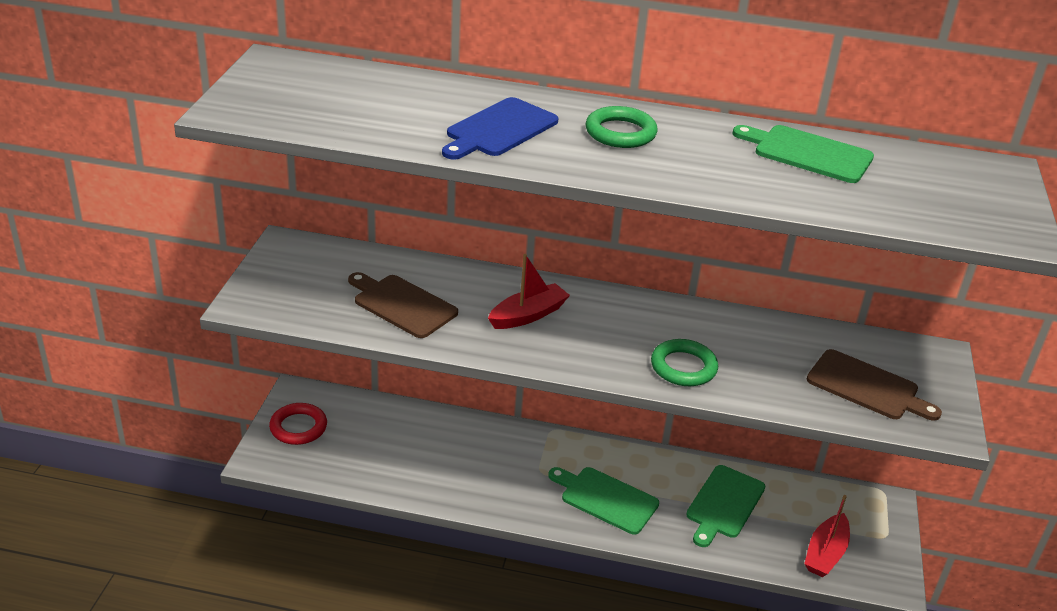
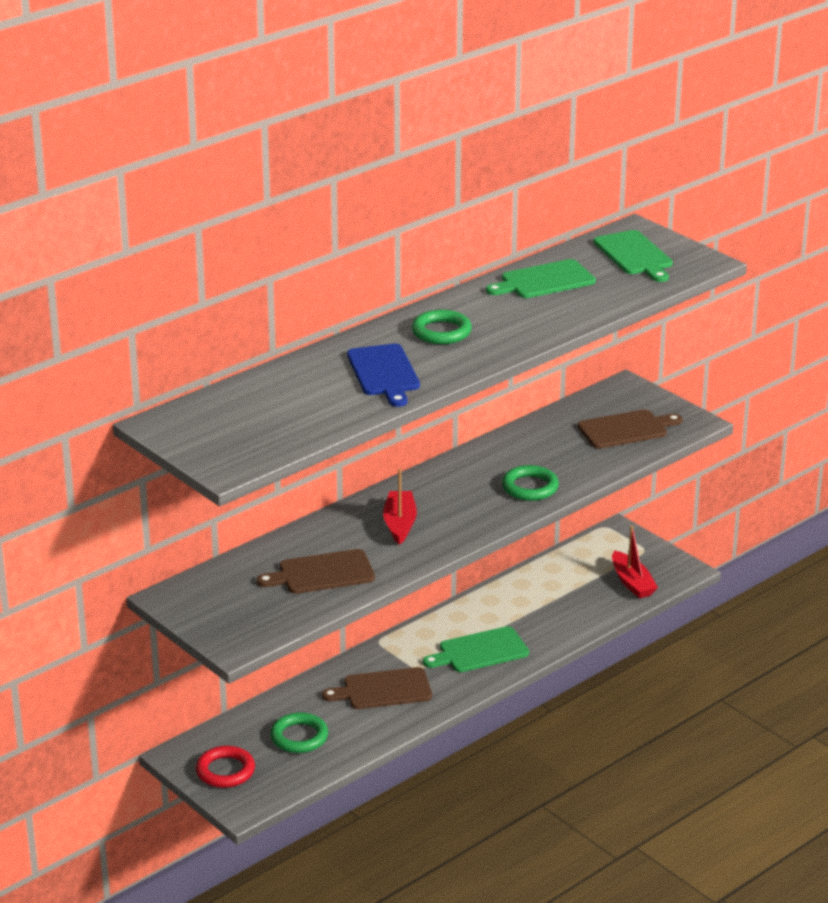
camera: 50 degrees left, 5 degrees down
green cutting board [686,465,765,547] -> green cutting board moved to [593,230,673,282]
none -> green ring [270,712,328,753]
none -> brown cutting board [322,667,432,709]

